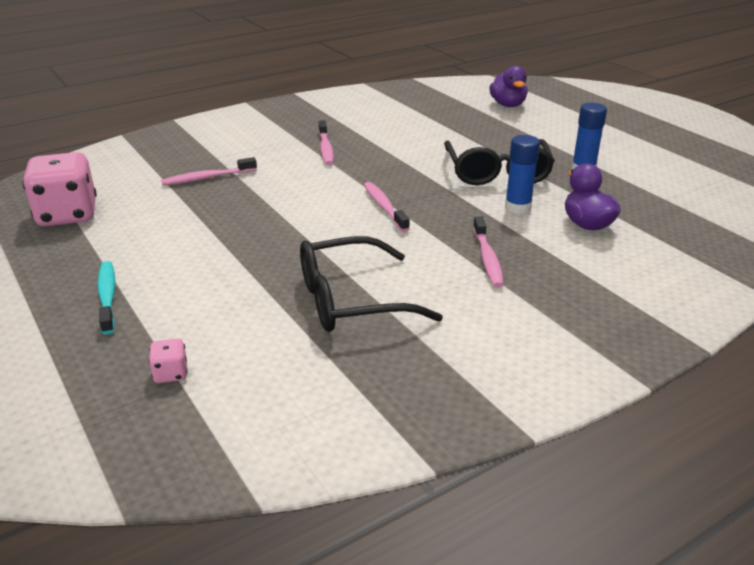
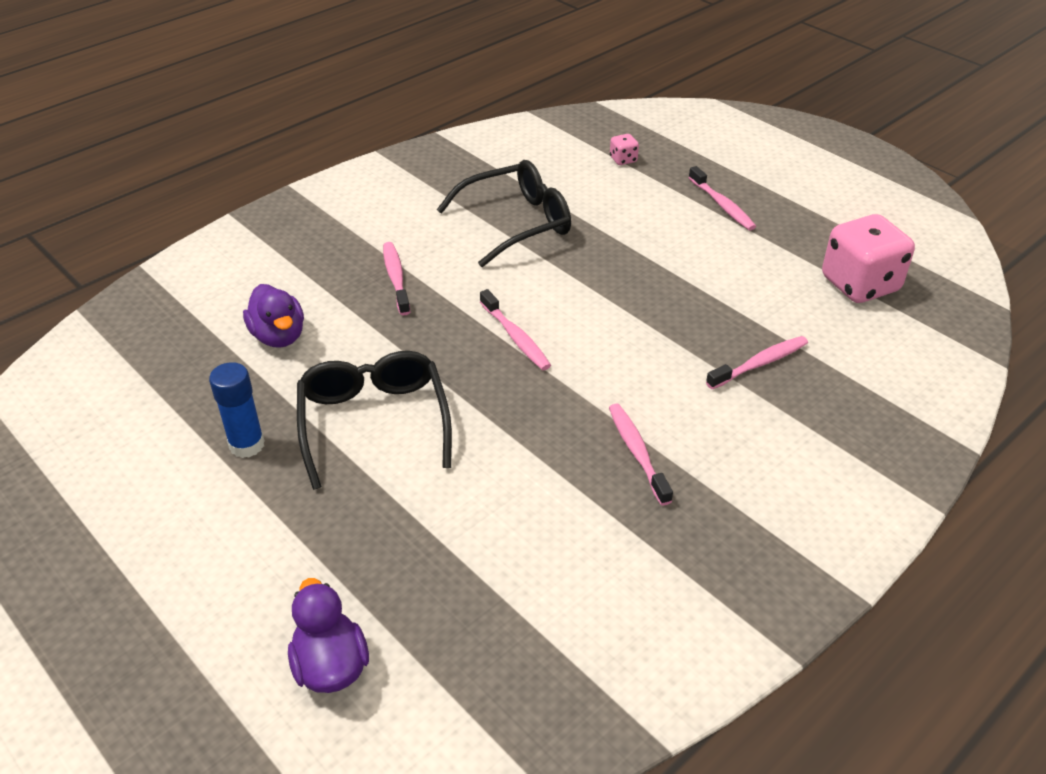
camera: 170 degrees right, 10 degrees up
turquoise toothbrush [98,261,115,335] -> pink toothbrush [688,166,756,230]
blue glue stick [505,135,540,214] -> none

